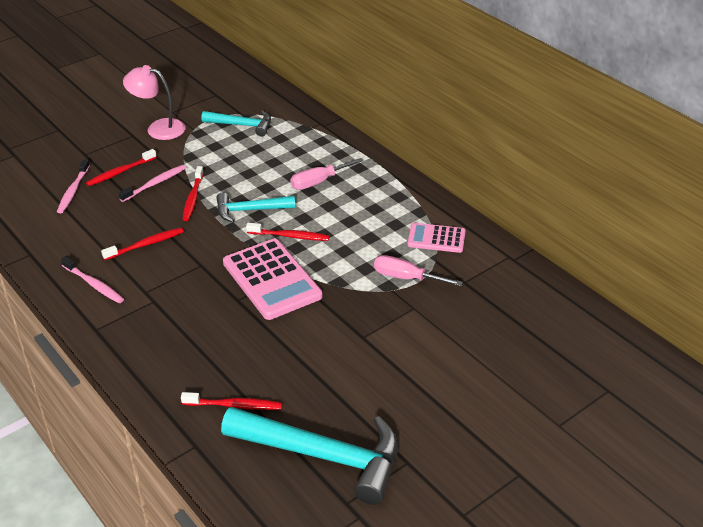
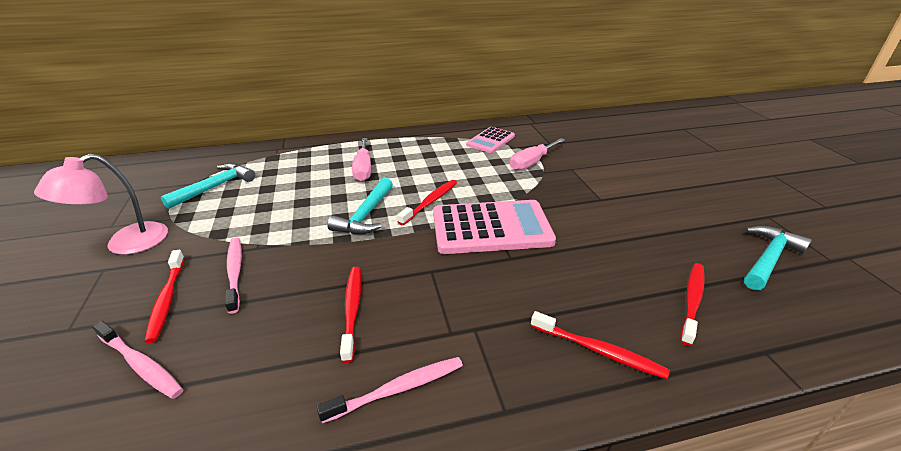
camera: 65 degrees left, 5 degrees down
red toothbrush [182,166,204,221] -> red toothbrush moved to [531,311,670,379]
turquoise hammer [221,407,398,505] -> turquoise hammer [744,226,812,290], size x0.56

